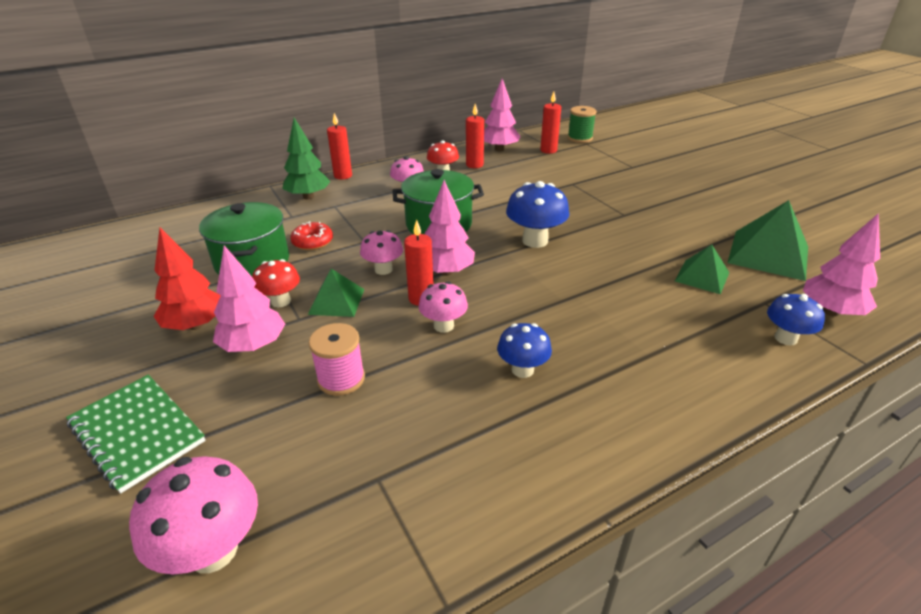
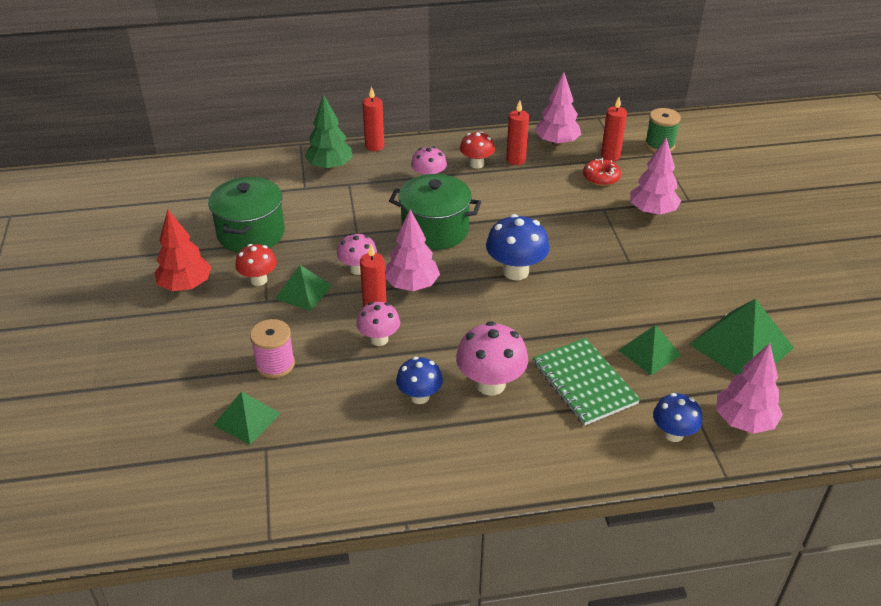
camera: 20 degrees right, 5 degrees up
green notebook [66,375,206,494] -> green notebook moved to [533,338,640,426]
pink mushroom [129,456,258,574] -> pink mushroom moved to [456,321,528,395]
pink tree [213,245,285,352] -> pink tree moved to [630,137,681,215]
red donut [290,221,333,250] -> red donut moved to [583,158,621,186]
none -> green pyramid [214,391,281,445]

